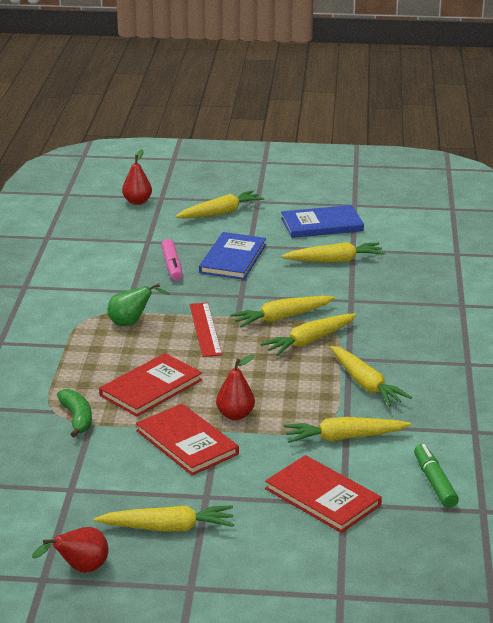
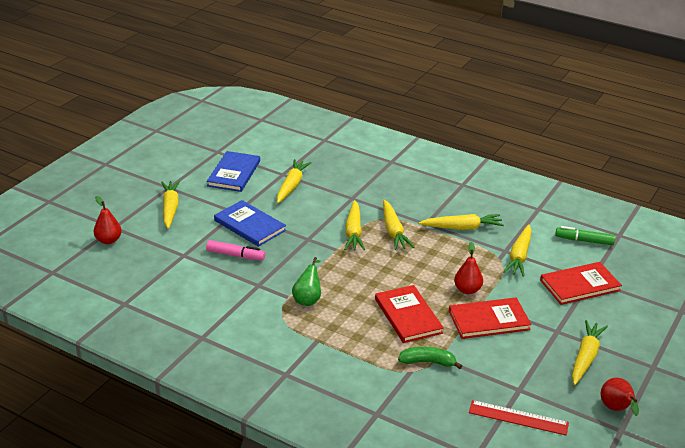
camera: 65 degrees left, 5 degrees up
red ruler [190,302,222,357] -> red ruler moved to [469,400,569,435]

